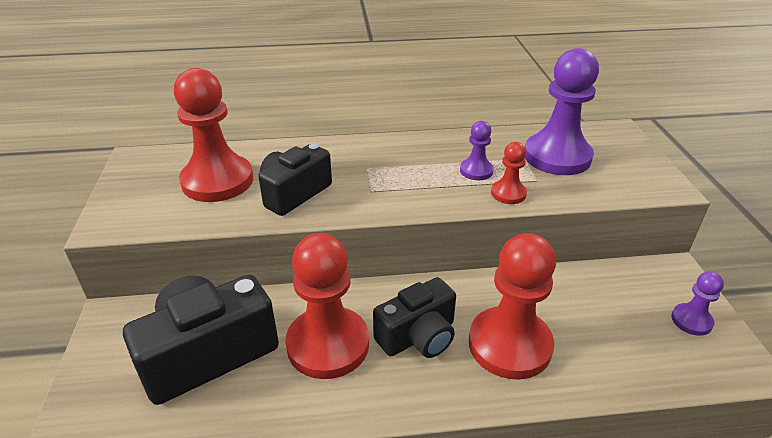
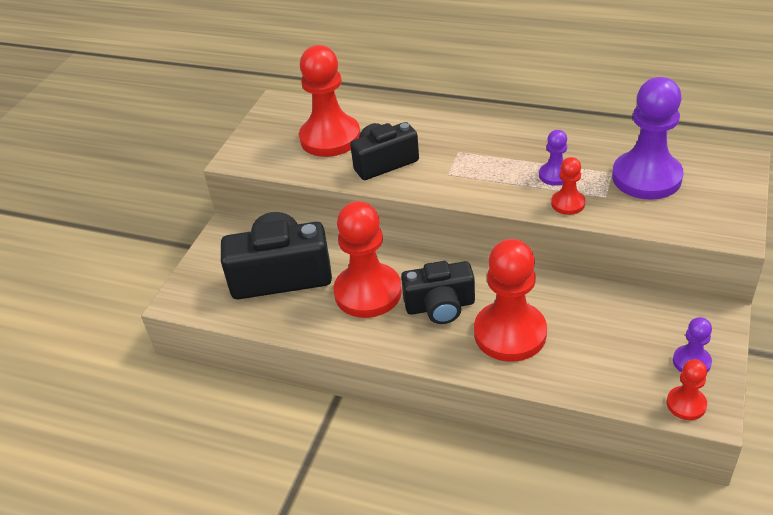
camera: 30 degrees right, 5 degrees up
none -> red pawn [667,359,707,420]

